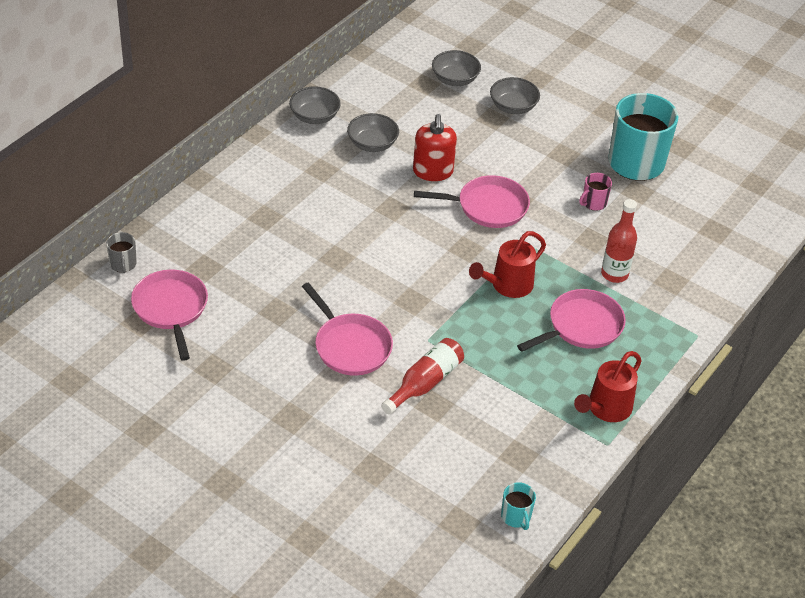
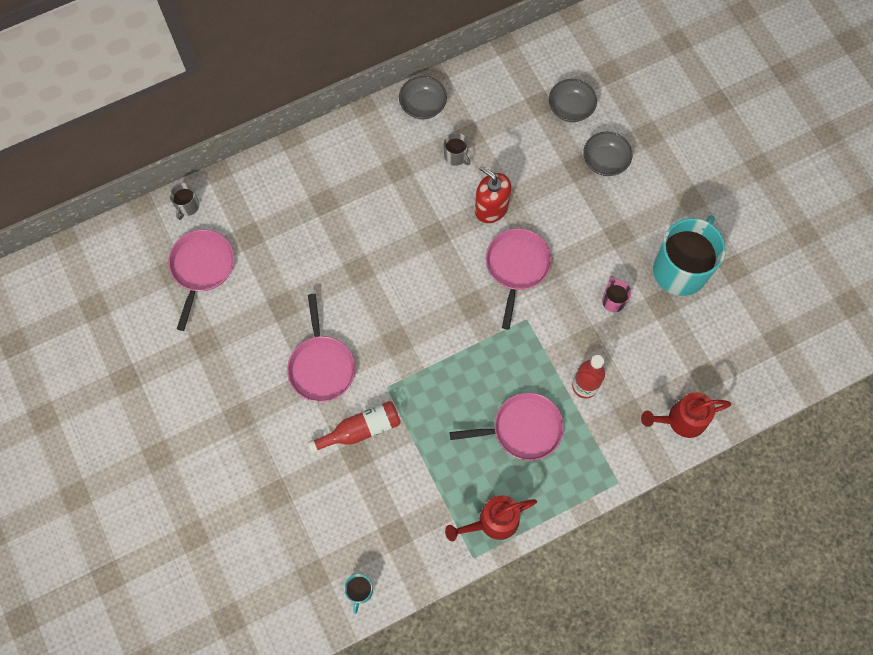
camera: 30 degrees right, 25 degrees up
grey bowl [347,113,399,152] -> grey mug [444,133,471,166]
red soap dispenser [413,114,457,181] -> red soap dispenser turned 105 degrees clockwise [475,166,511,223]
pink pan [414,175,530,228] -> pink pan turned 105 degrees counterclockwise [486,228,552,330]
red watering can [469,231,546,298] -> red watering can moved to [641,392,731,438]
pink mug [579,173,612,211] -> pink mug turned 90 degrees clockwise [602,276,631,312]

